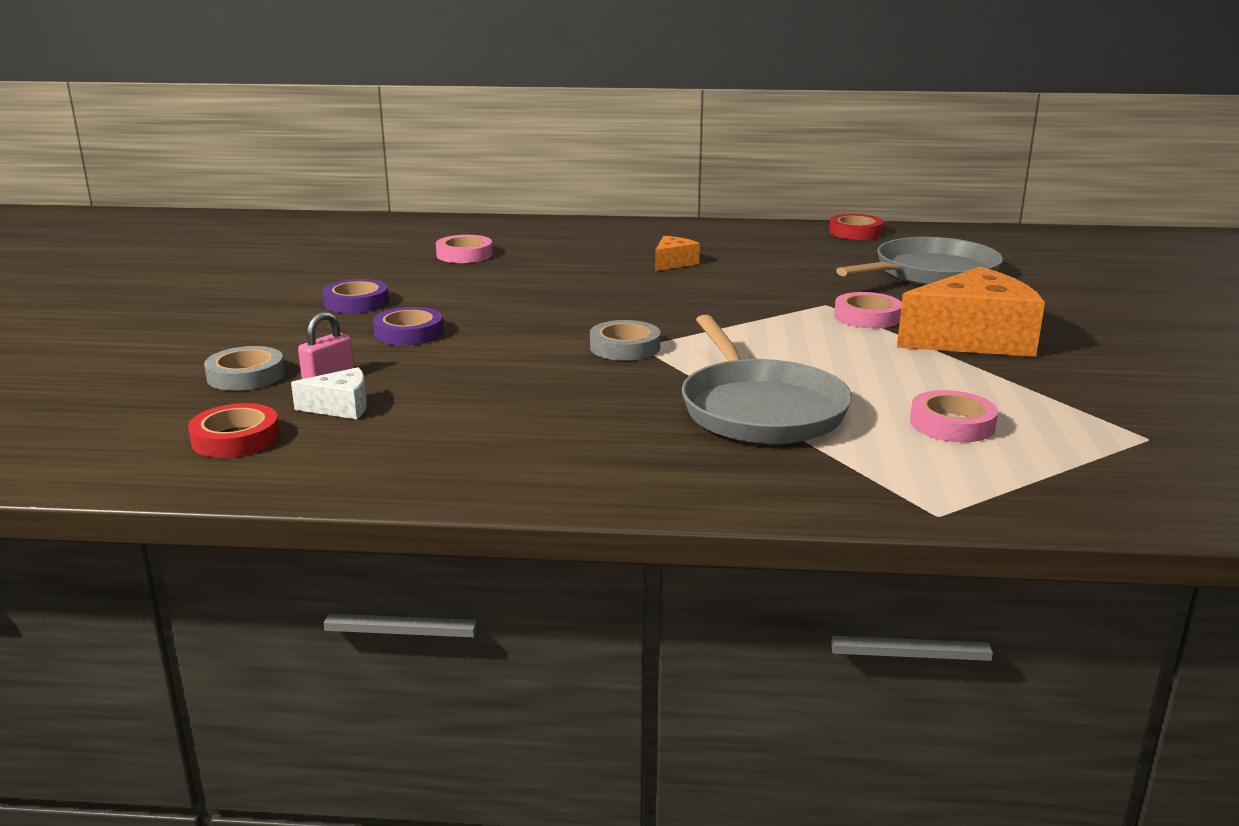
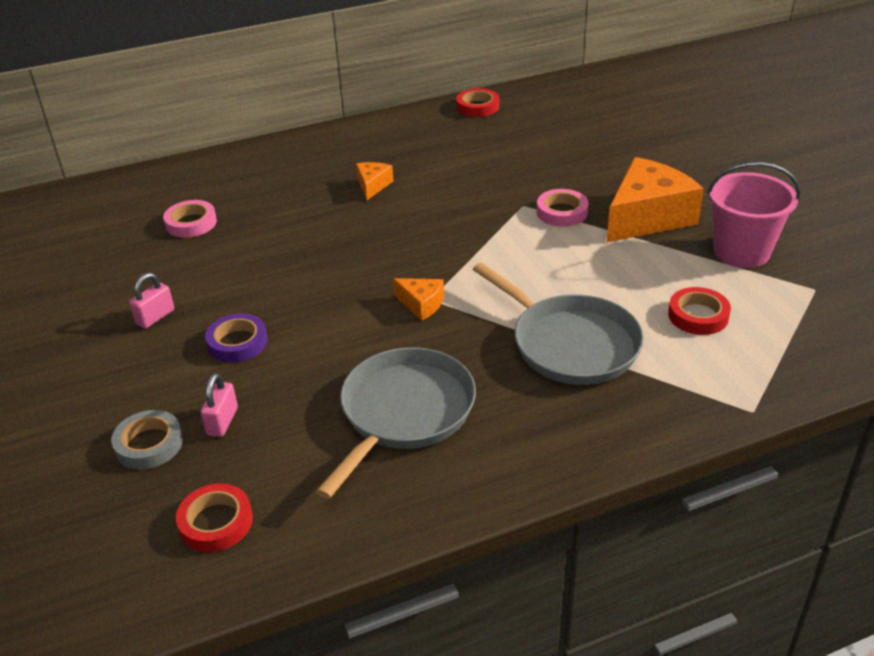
camera: 25 degrees left, 15 degrees up
white cheese [291,367,367,419] -> none
purple tape [323,279,389,313] -> pink padlock [129,273,174,329]
grey tape [590,320,660,361] -> orange cheese [393,278,444,321]
grey pan [836,237,1003,285] -> grey pan moved to [316,347,476,499]
pink tape [910,390,998,442] -> red tape [668,287,731,335]
none -> pink bucket [707,162,801,268]

